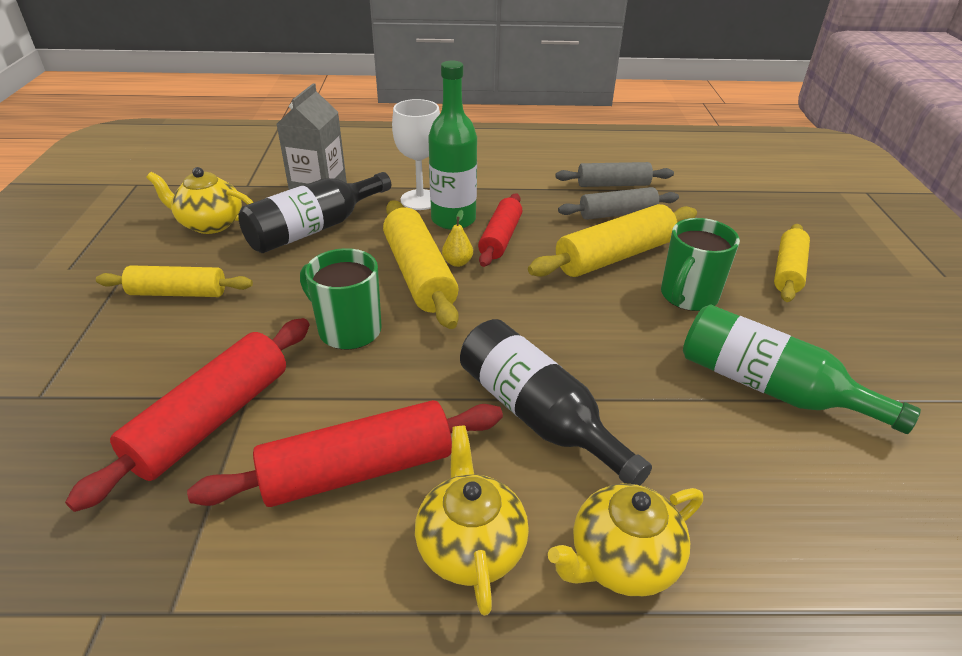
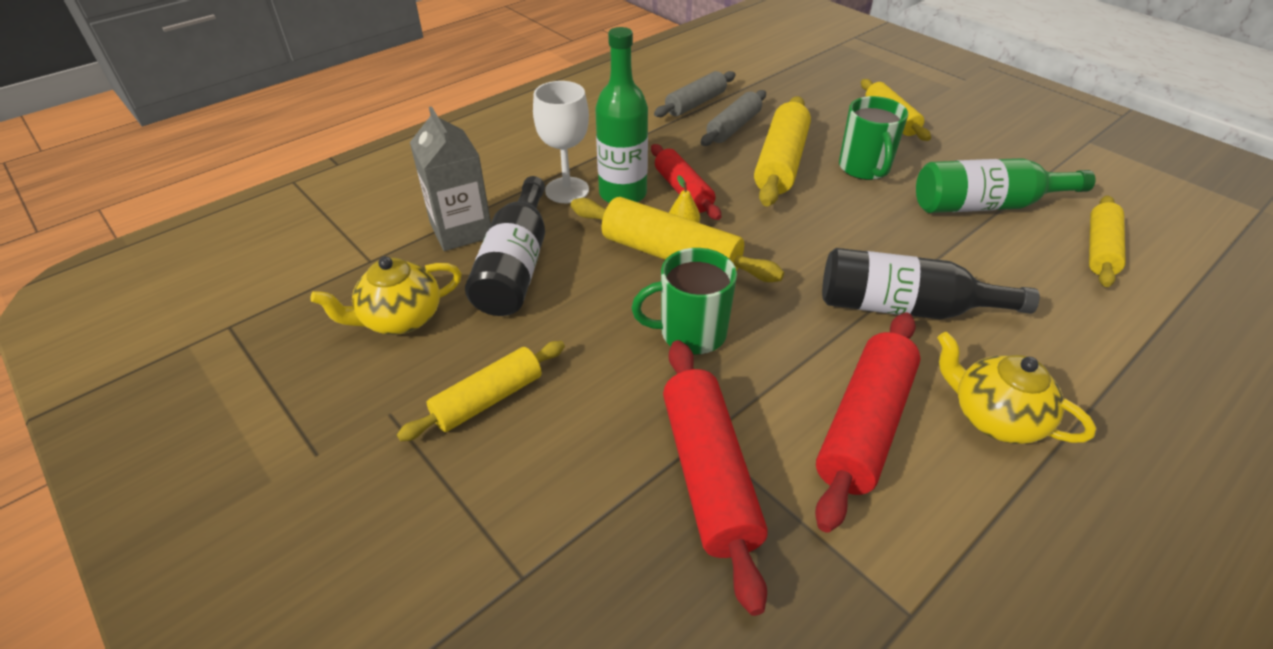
camera: 40 degrees left, 5 degrees up
yellow teapot [548,483,703,597] -> none
none -> yellow rolling pin [1089,195,1125,287]

